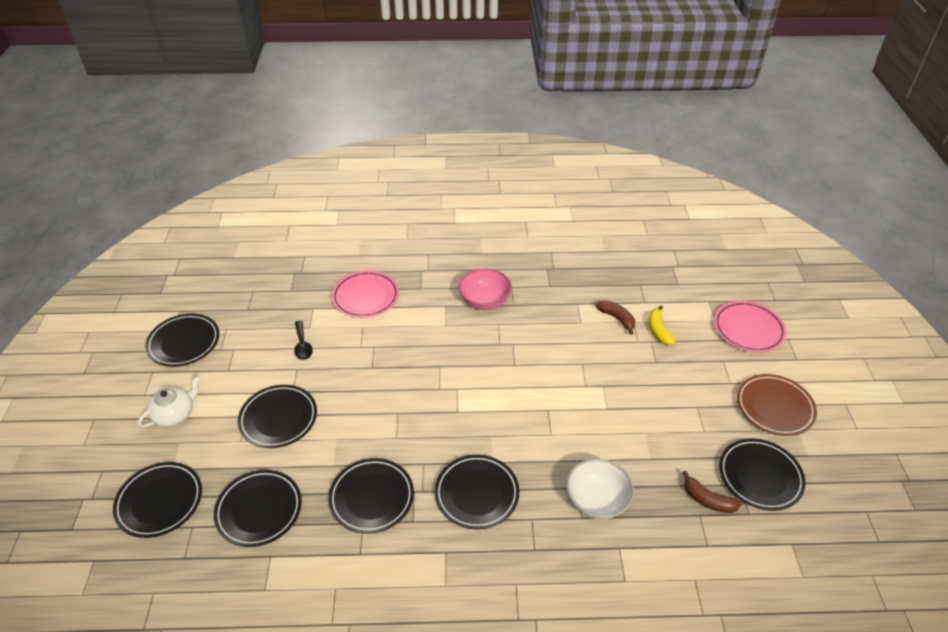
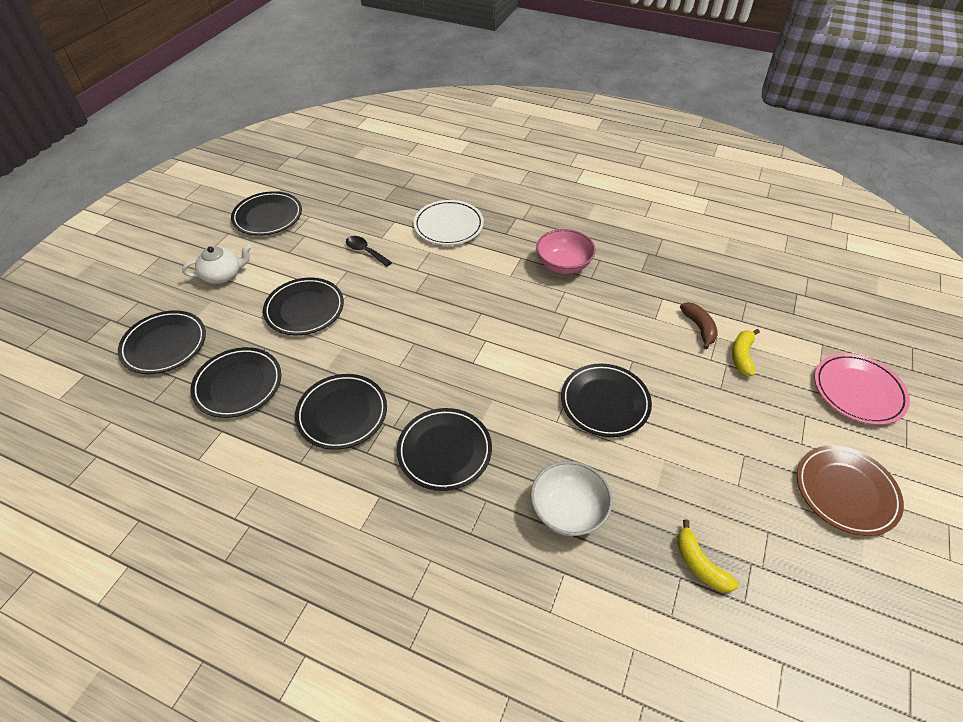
camera: 25 degrees right, 5 degrees up
black spoon [294,321,313,360] -> black spoon turned 120 degrees clockwise [346,236,392,267]
pink plate [332,271,399,318] -> white plate [413,200,484,245]
brown banana [682,471,742,513] -> yellow banana [677,519,739,592]
black plate [719,439,805,511] -> black plate moved to [561,363,652,437]

